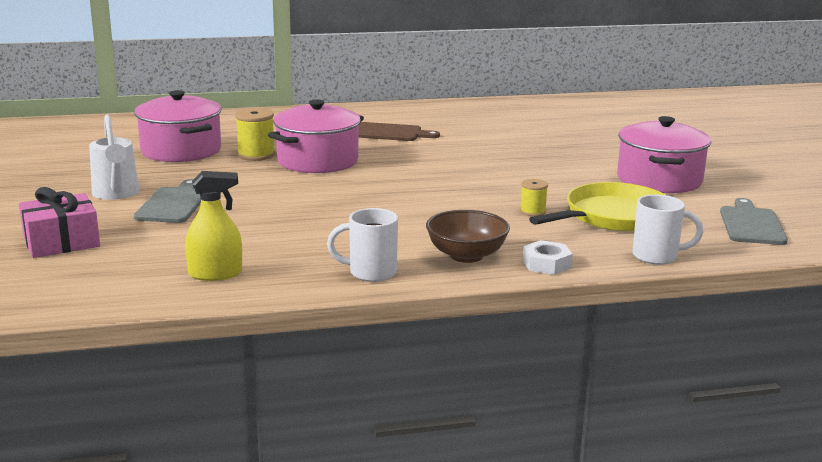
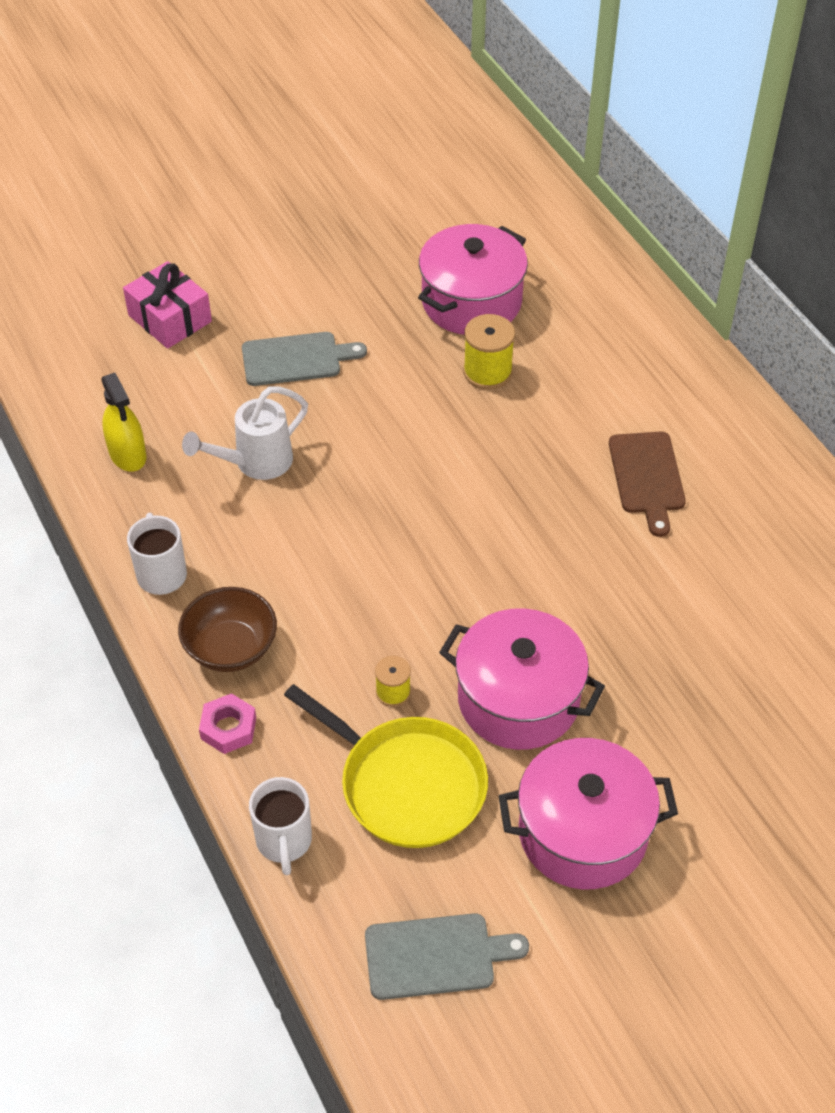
camera: 75 degrees right, 30 degrees up
white watering can [89,114,139,200] -> white watering can moved to [182,386,308,480]
pink pot [268,99,364,173] -> pink pot moved to [439,608,605,750]
white nut [523,240,573,275] -> pink nut [199,693,256,754]

